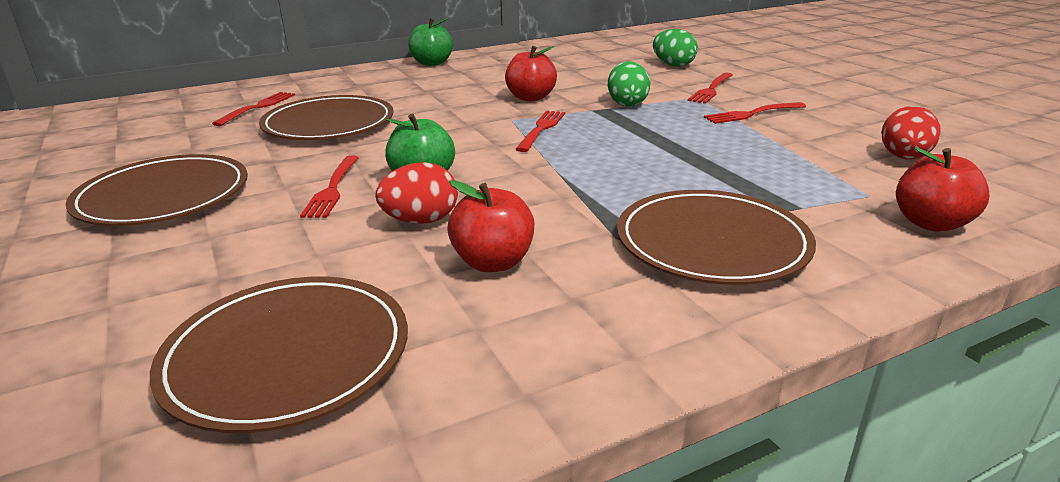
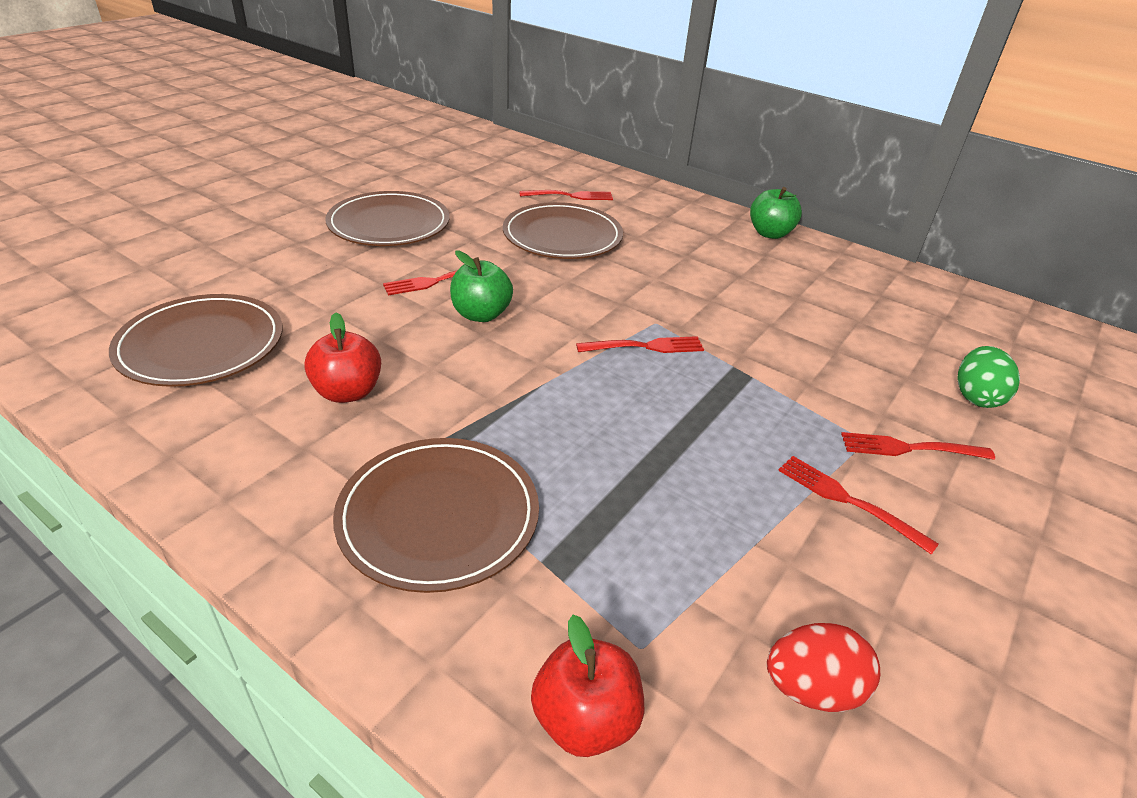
camera: 60 degrees right, 10 degrees up
red egg [376,162,458,224] -> none
red apple [505,46,557,101] -> none
green egg [608,61,650,107] -> none

